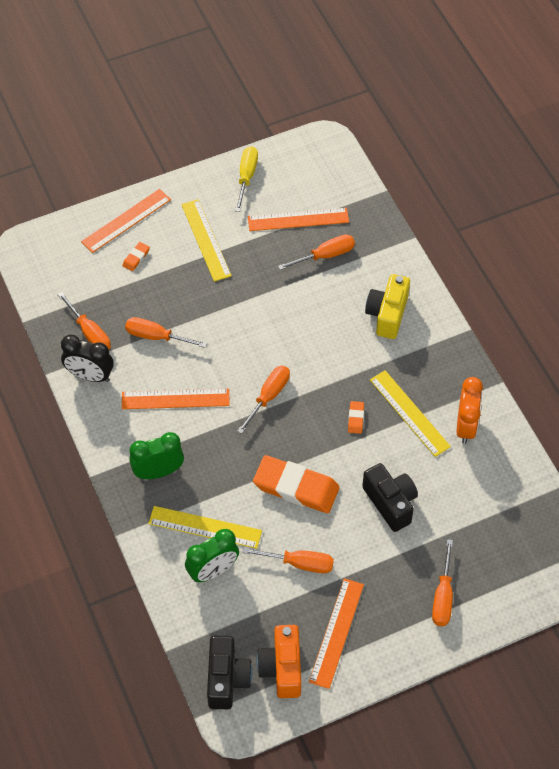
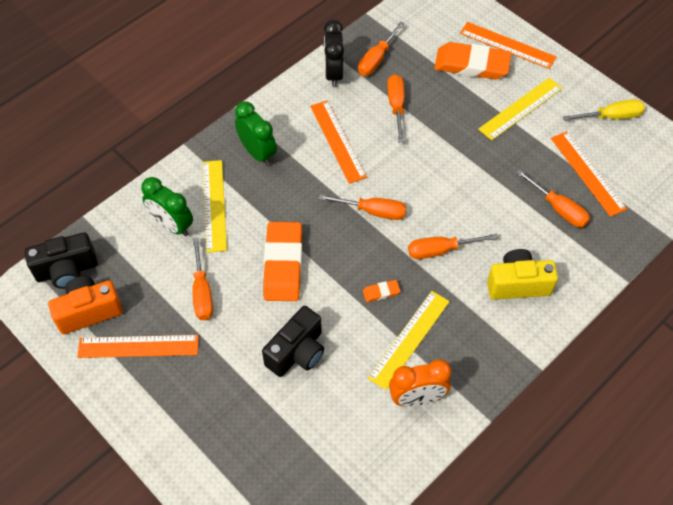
camera: 70 degrees right, 0 degrees up
orange eraser [122,242,150,271] -> orange eraser [434,42,512,80], size x2.38
orange screwdriver [432,539,453,626] -> orange screwdriver moved to [408,234,498,259]

